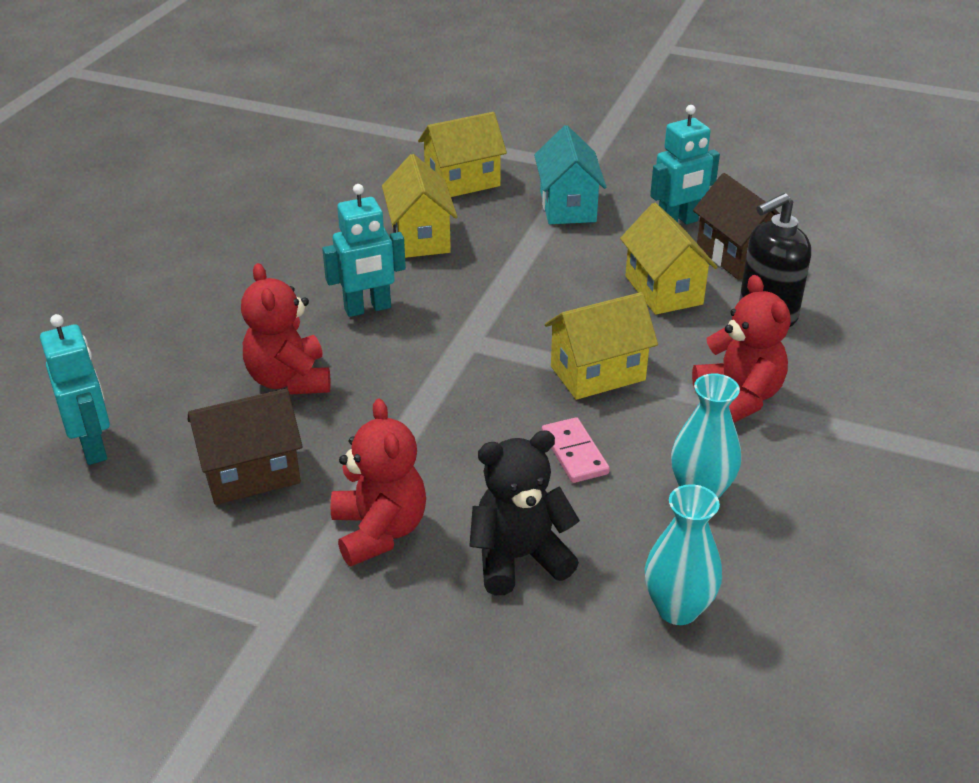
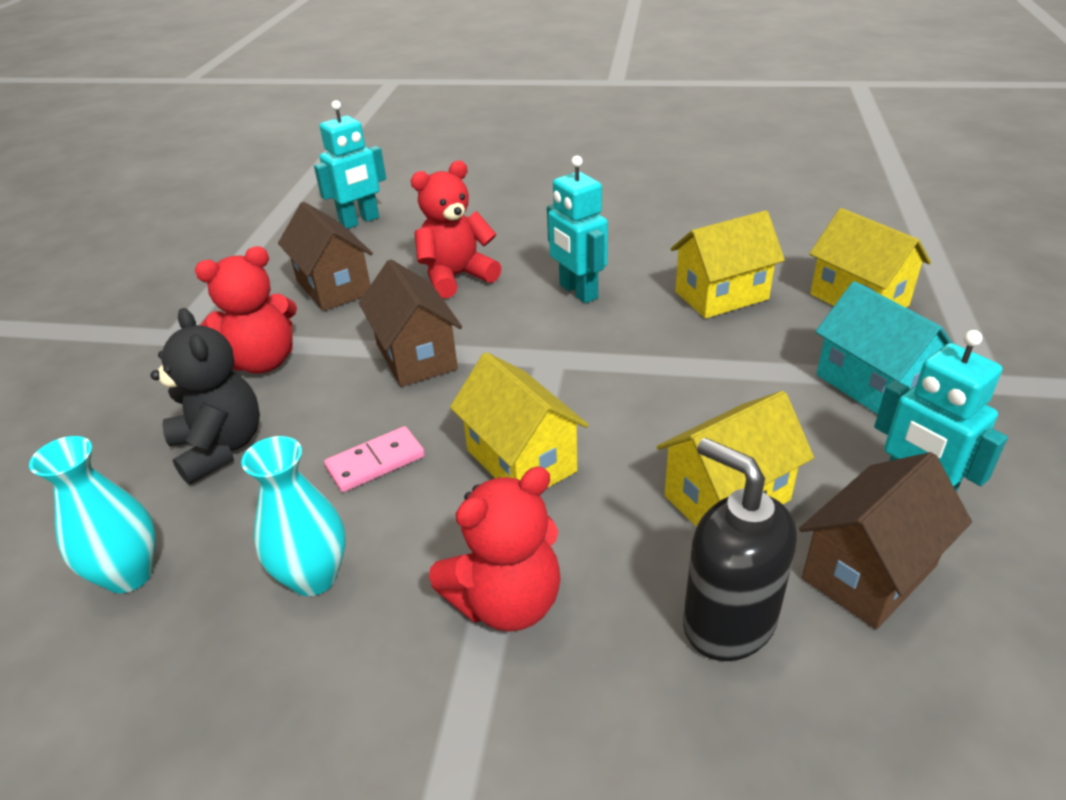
camera: 80 degrees right, 0 degrees up
turquoise house [534,125,607,224] -> turquoise house turned 75 degrees clockwise [815,281,953,414]
none -> brown house [359,259,462,387]

